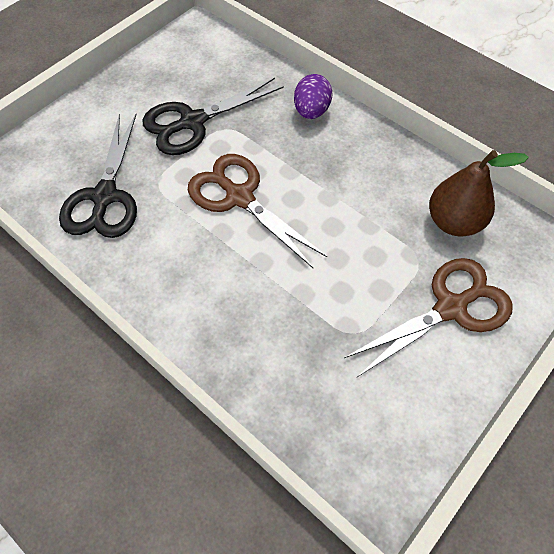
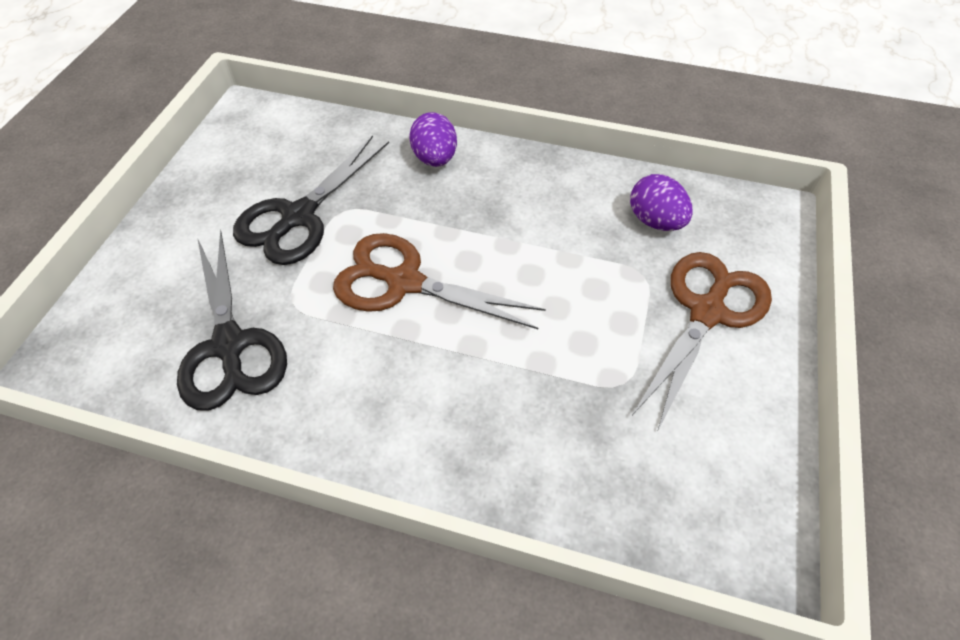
camera: 25 degrees left, 5 degrees down
brown pear [429,150,529,236] -> purple egg [630,174,693,231]

